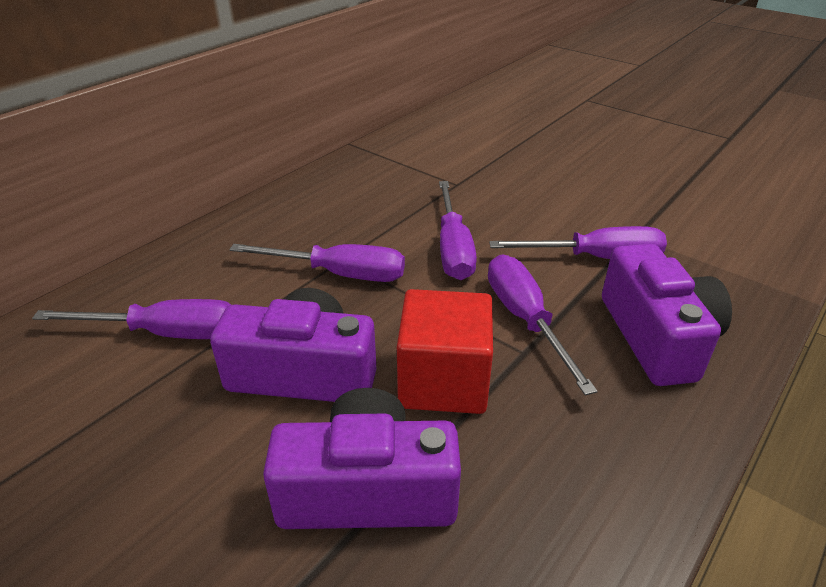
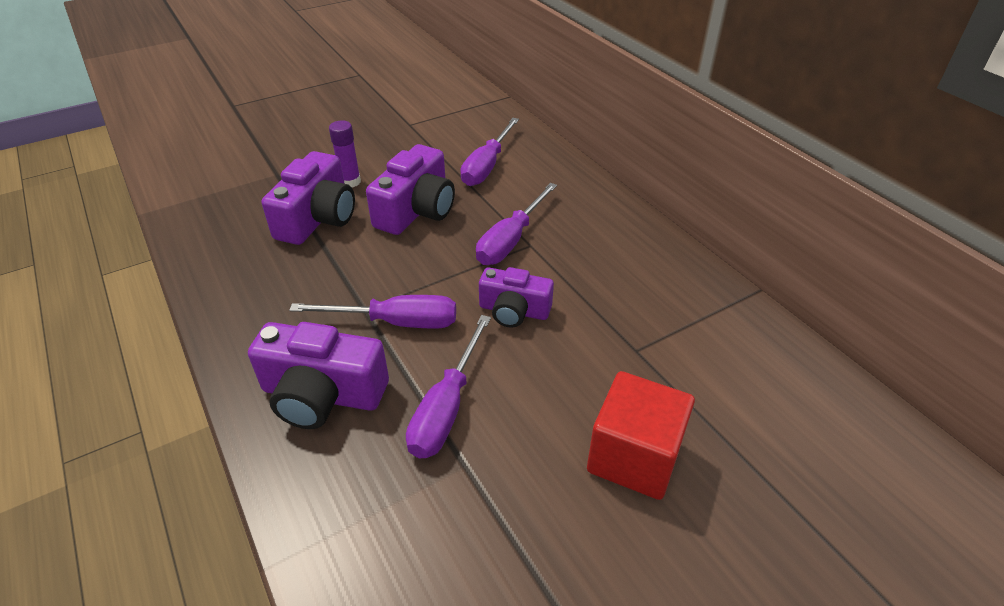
camera: 110 degrees right, 5 degrees up
red cube [397,289,493,414] -> red cube moved to [587,371,695,500]
purple screwdriver [439,181,477,280] -> purple camera [479,267,554,328]
none -> purple glue stick [329,120,361,187]

